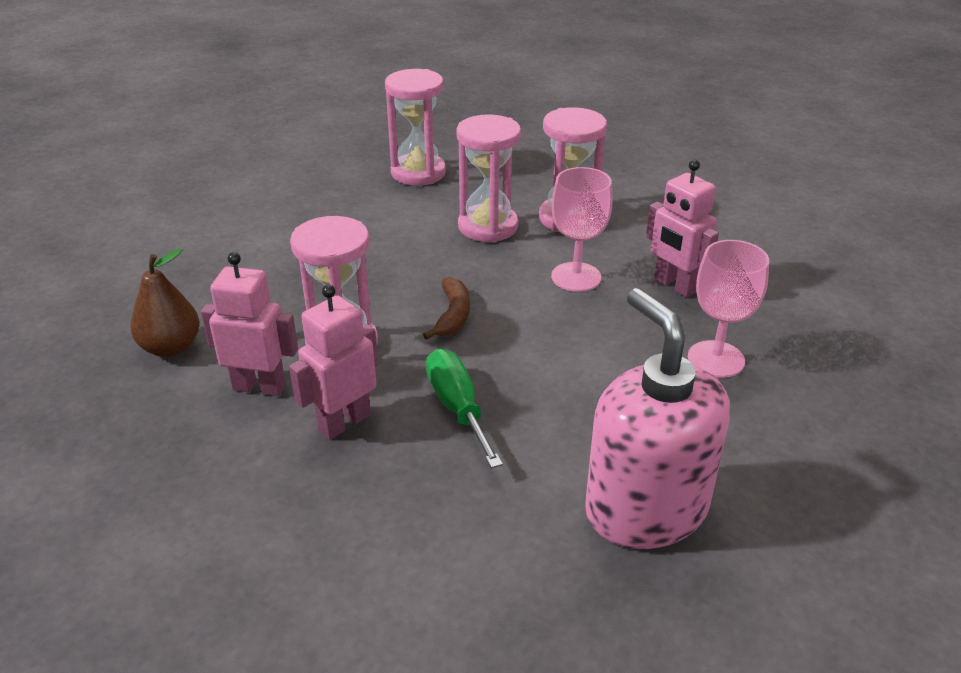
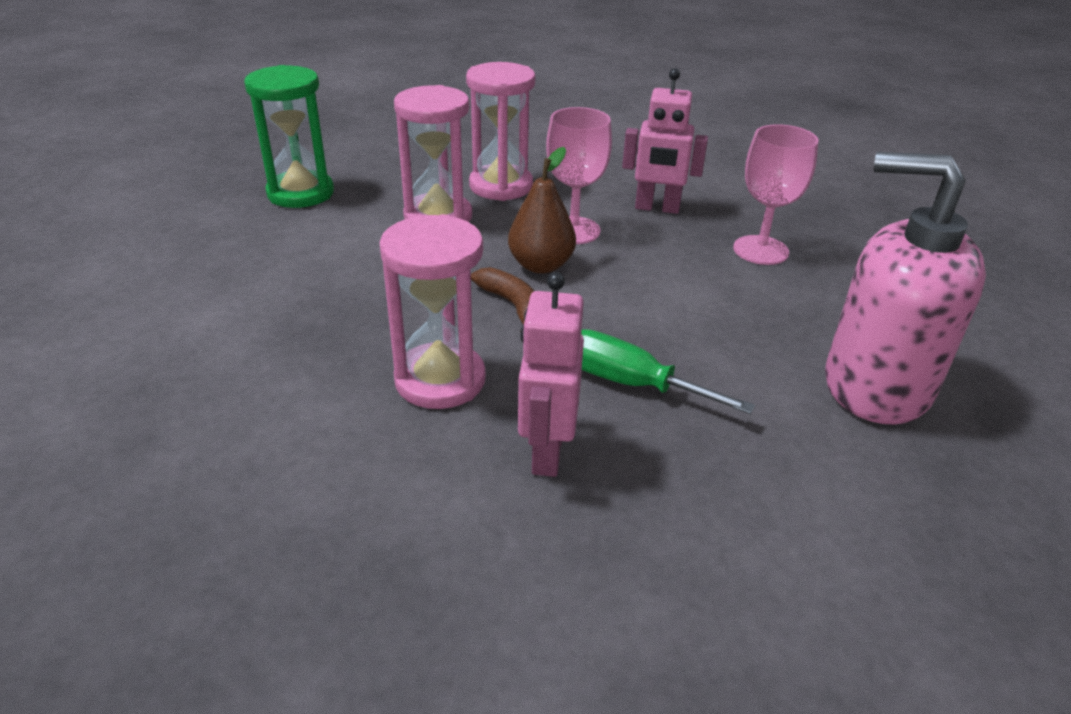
camera: 40 degrees left, 0 degrees up
brown pear [130,249,200,357] -> brown pear moved to [508,147,576,274]
pink robot [201,252,298,396] -> none
pink hourglass [385,69,446,186] -> green hourglass [244,65,334,208]

